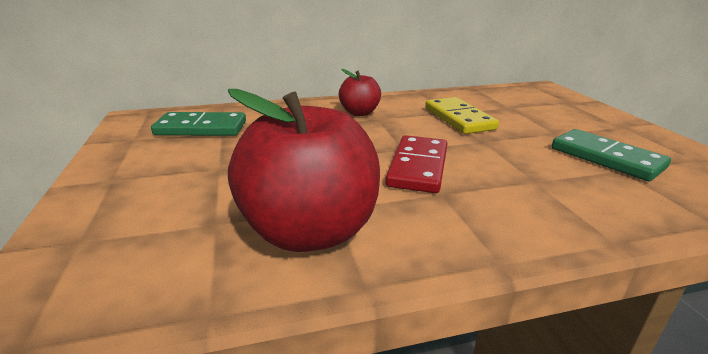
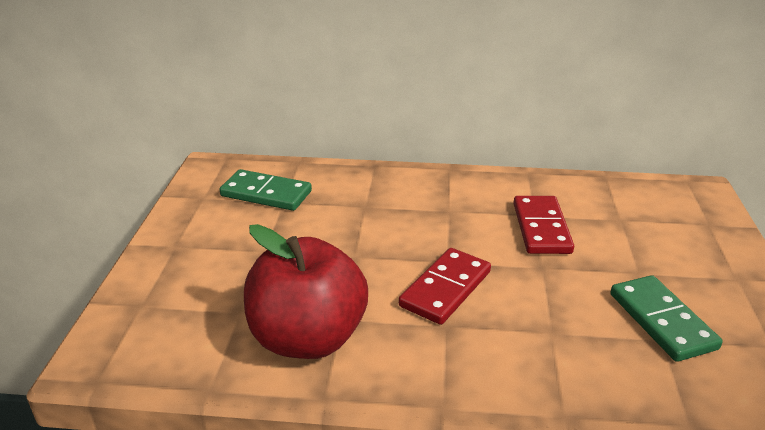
camera: 20 degrees right, 5 degrees up
red apple [339,69,381,116] -> none
yellow domino [425,97,499,134] -> red domino [514,196,574,254]

